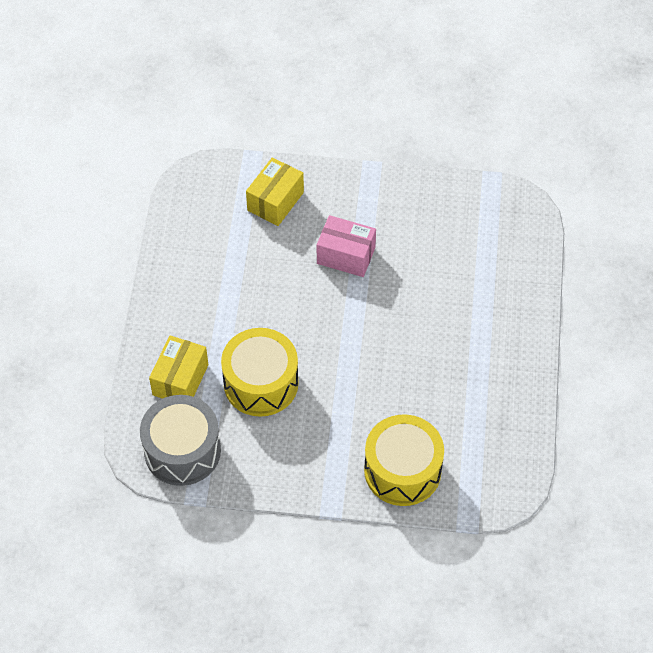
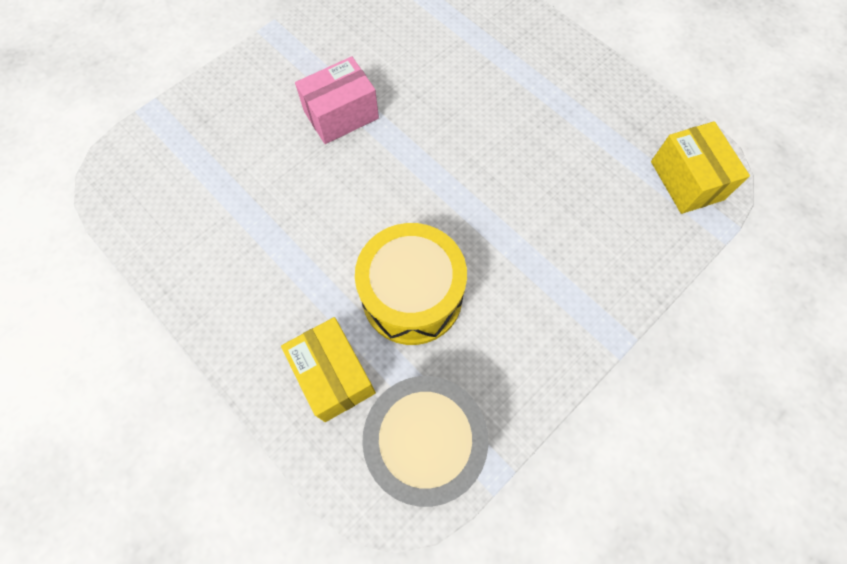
camera: 50 degrees left, 10 degrees up
yellow box [246,157,304,226] -> yellow box moved to [651,121,750,214]
yellow drum [364,414,444,506] -> none

